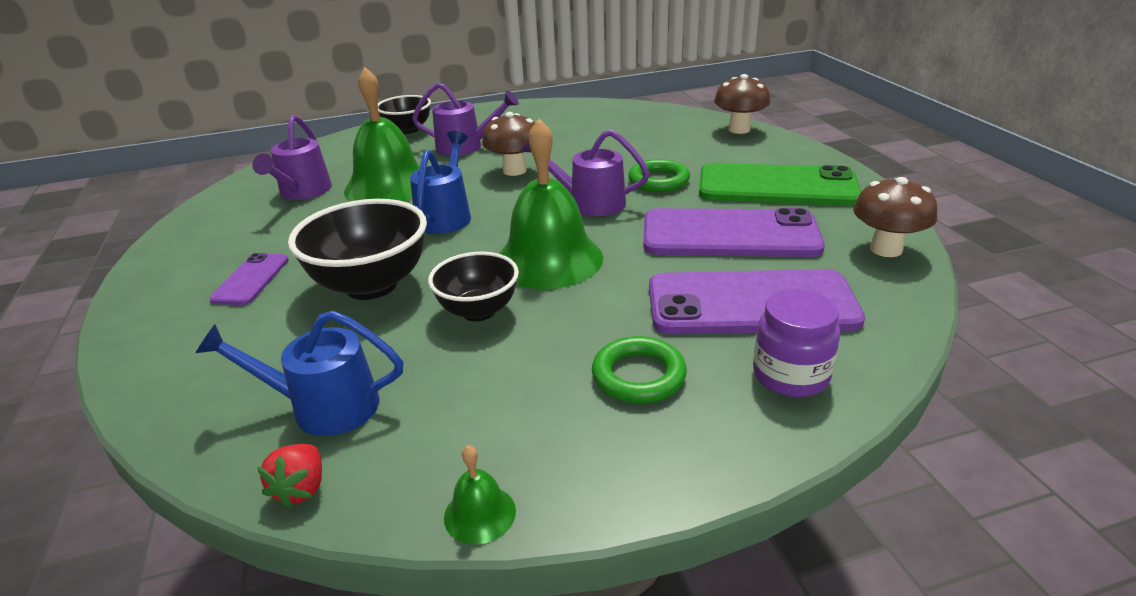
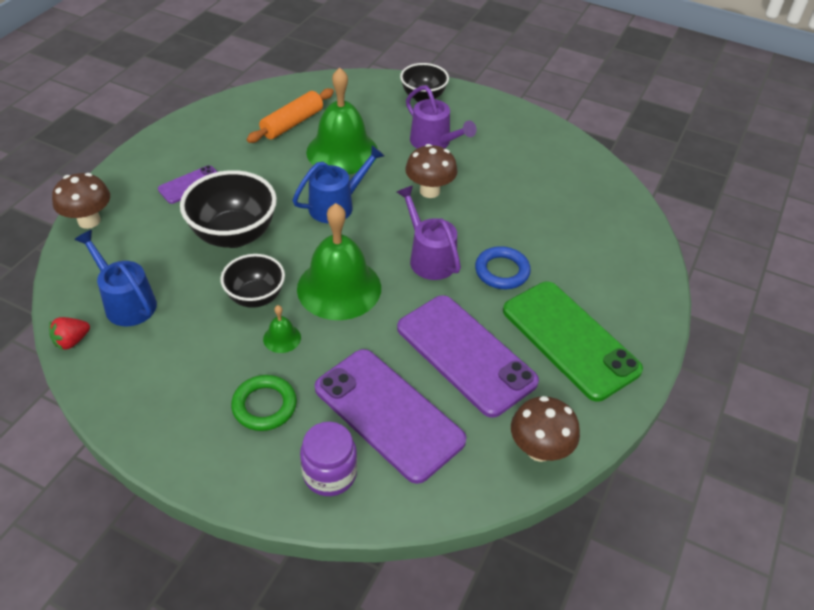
camera: 40 degrees right, 15 degrees up
purple watering can [252,115,332,200] -> orange rolling pin [247,88,334,143]
green bell [444,445,516,544] -> green bell moved to [263,305,301,353]
green ring [628,159,690,192] -> blue ring [475,246,531,289]
brown mushroom [714,74,770,134] -> brown mushroom moved to [52,173,110,229]

